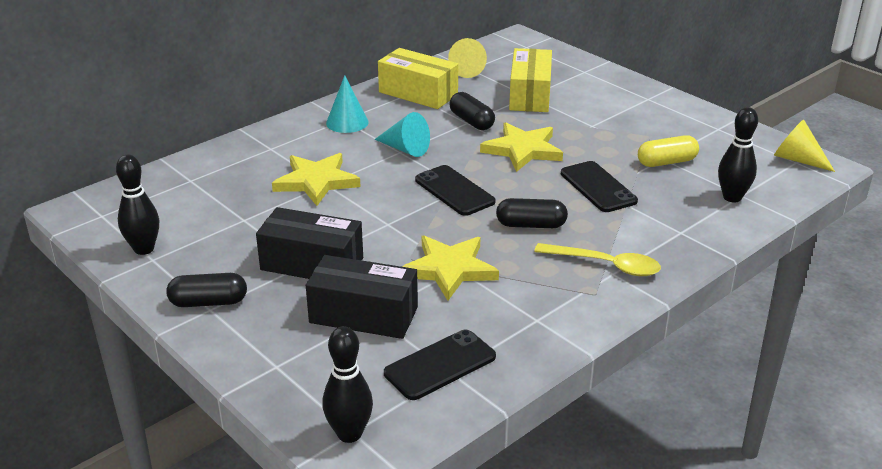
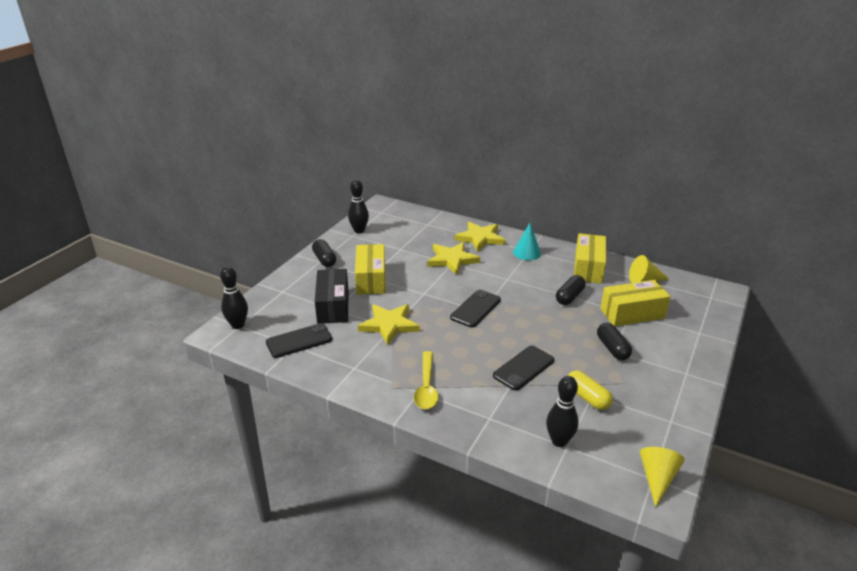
camera: 70 degrees right, 0 degrees up
black box [256,207,363,279] -> yellow box [355,244,386,295]
turquoise cone [375,112,430,157] -> none
black phone [384,329,496,400] -> black phone turned 60 degrees counterclockwise [266,323,332,358]
yellow star [480,122,563,172] -> yellow star moved to [454,222,505,252]
black capsule [496,198,568,228] -> black capsule moved to [597,323,632,360]

